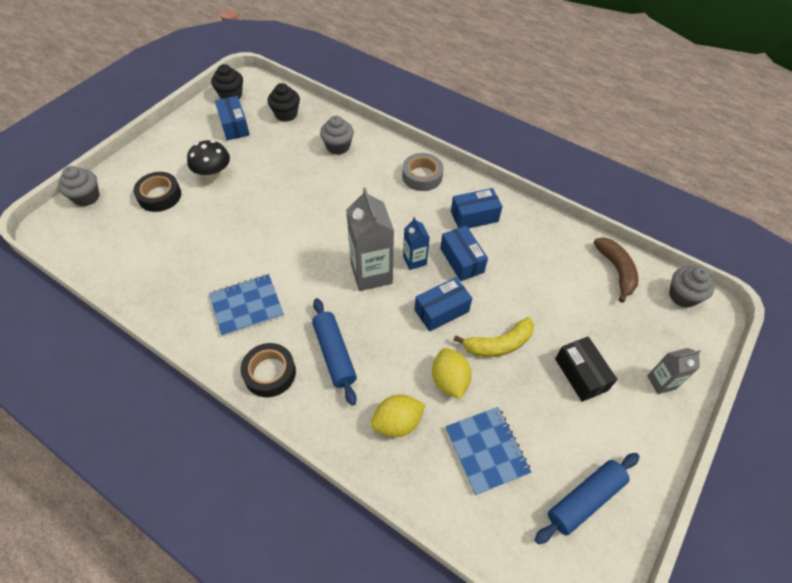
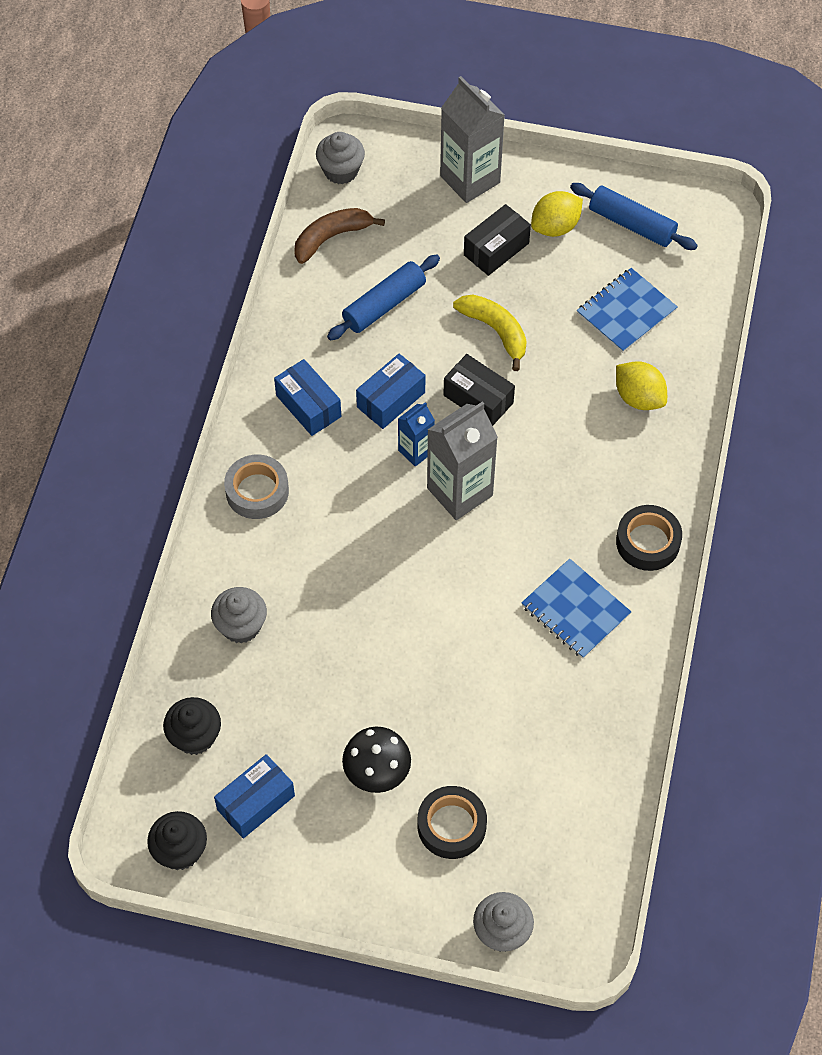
camera: 110 degrees left, 5 degrees up
blue rolling pin [312,298,357,405] -> blue rolling pin moved to [327,255,440,340]
blue box [415,277,472,332] -> black box [443,354,515,426]
yellow lemon [432,348,472,399] -> yellow lemon moved to [531,191,583,237]
grey carton [647,348,701,394] -> grey carton [440,76,505,203], size x1.84

